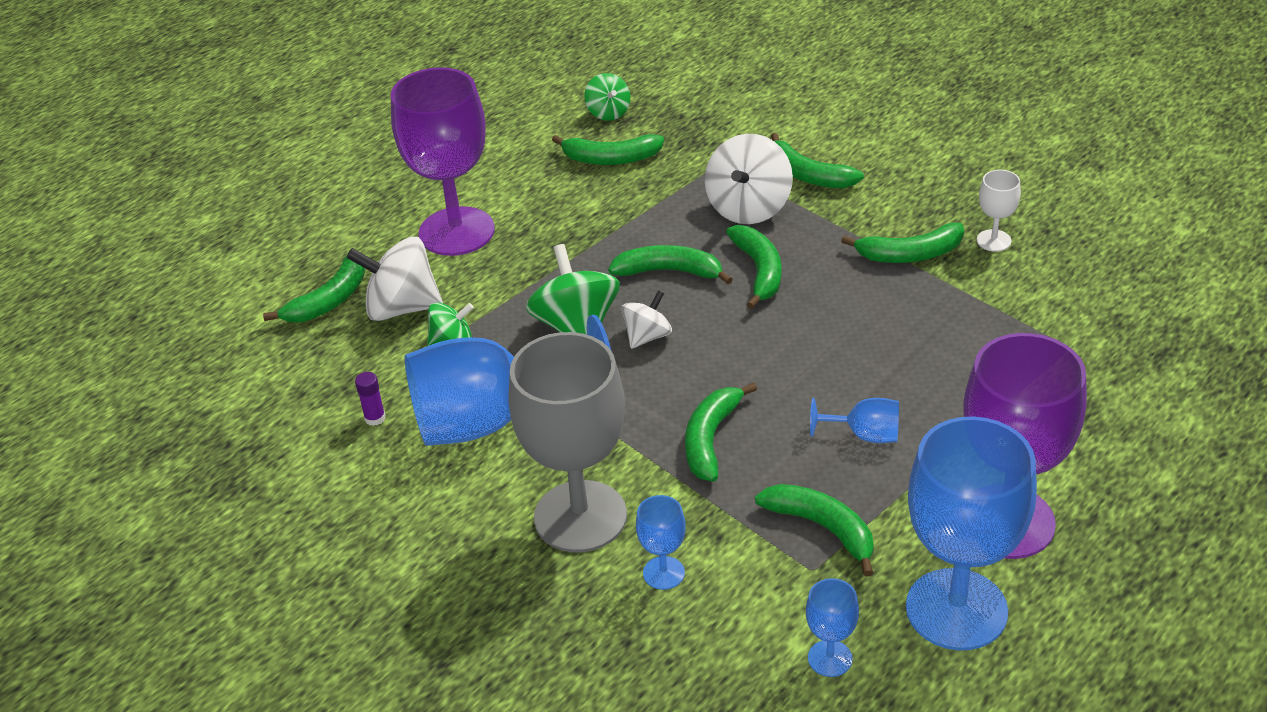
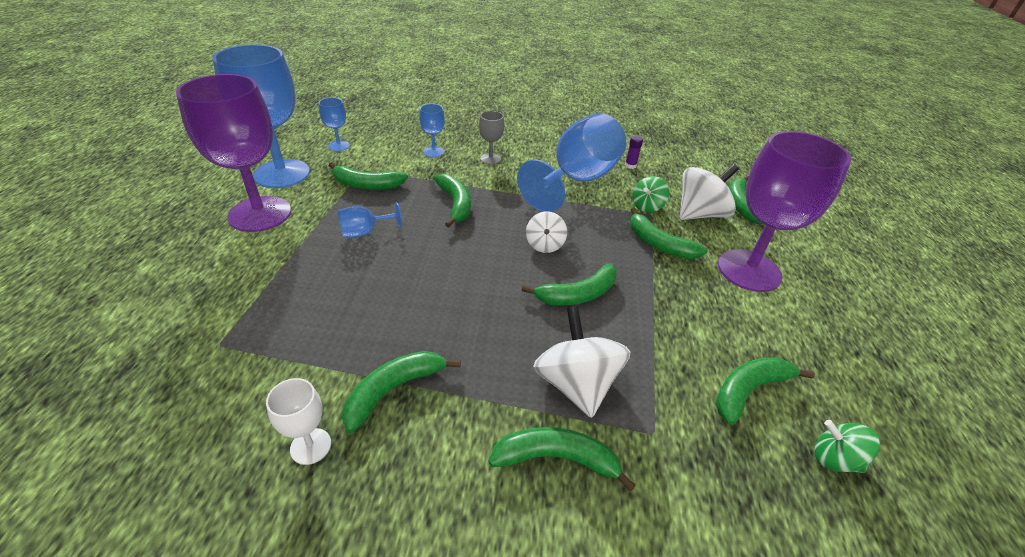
camera: 140 degrees right, 0 degrees up
grey goblet [509,332,627,552] -> grey goblet [479,111,504,165], size x0.43
green spinning top [526,244,620,335] -> none
green banana [726,225,782,309] -> green banana moved to [630,207,707,259]

